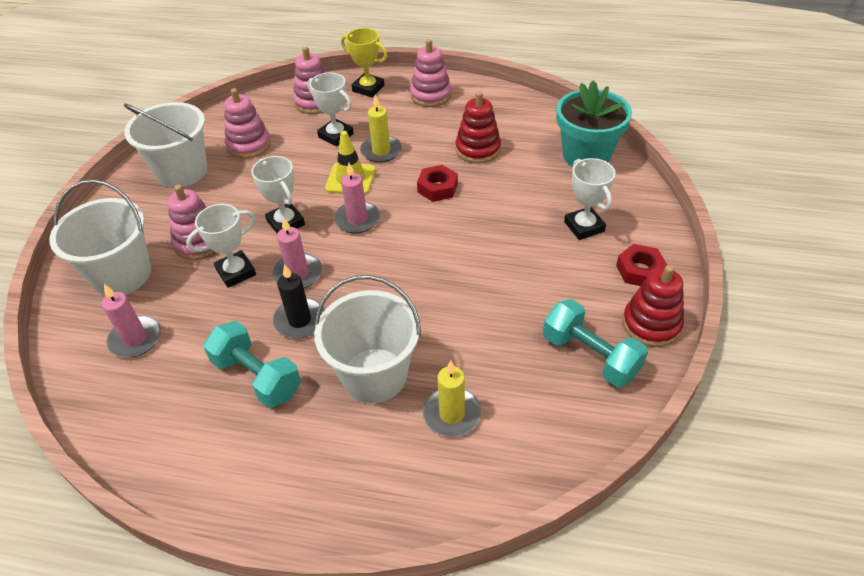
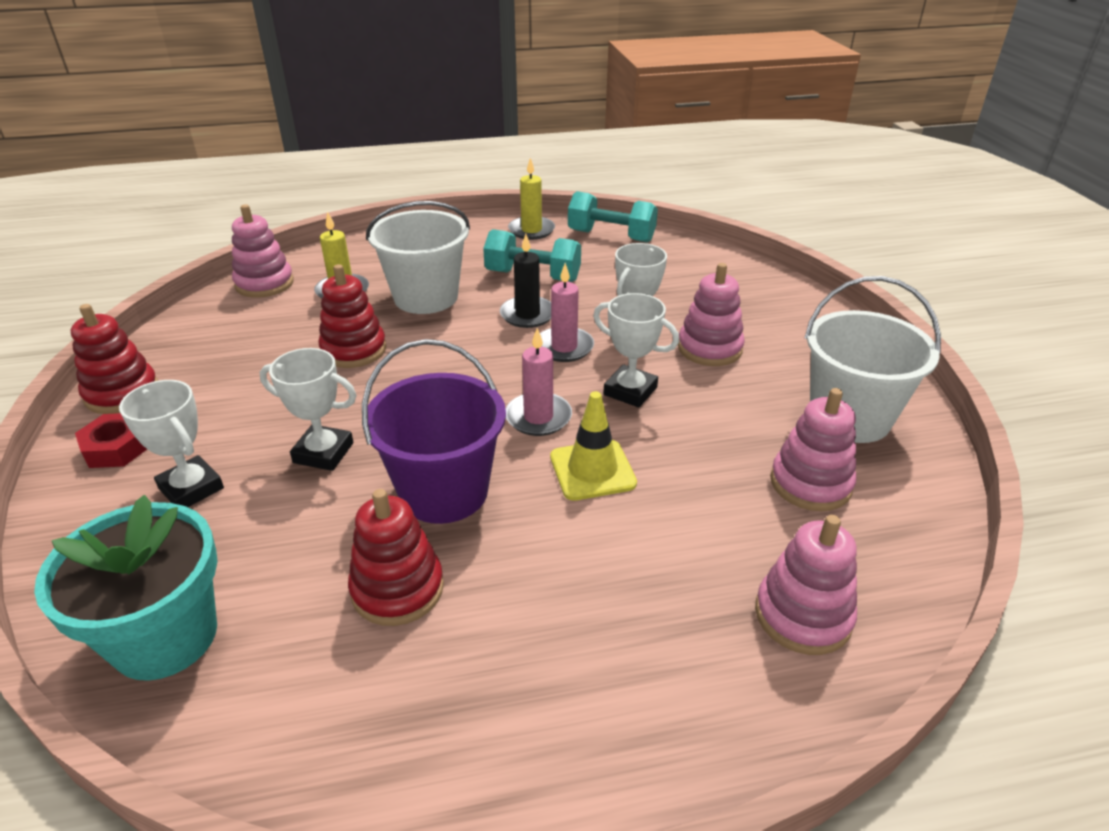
camera: 155 degrees right, 10 degrees down
white bucket [49,180,151,296] -> none
pink candle [101,284,161,358] -> none
white trophy [307,72,354,146] -> white trophy moved to [259,348,357,471]
yellow trophy [341,28,388,97] -> none
yellow candle [360,95,402,163] -> yellow candle moved to [508,158,555,240]
pink stacking toy [410,39,452,107] -> pink stacking toy moved to [232,204,294,298]
red nut [417,165,458,202] -> purple bucket [362,339,506,524]
turquoise dumbbell [543,299,648,387] -> turquoise dumbbell moved to [568,191,658,243]
none -> red stacking toy [318,264,386,368]

